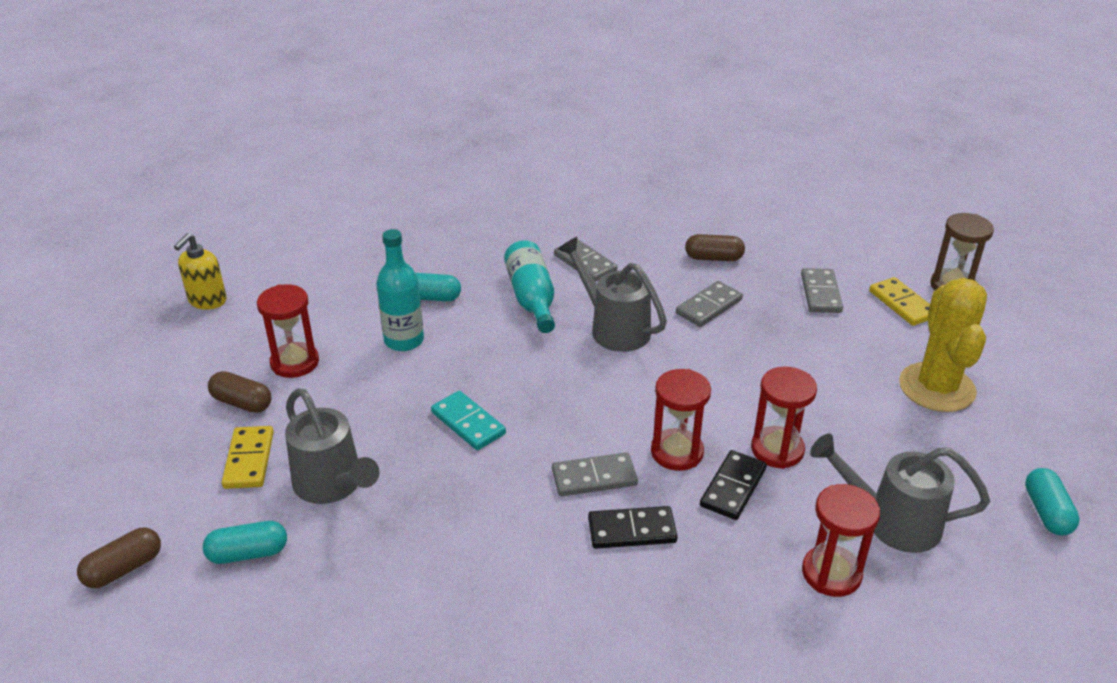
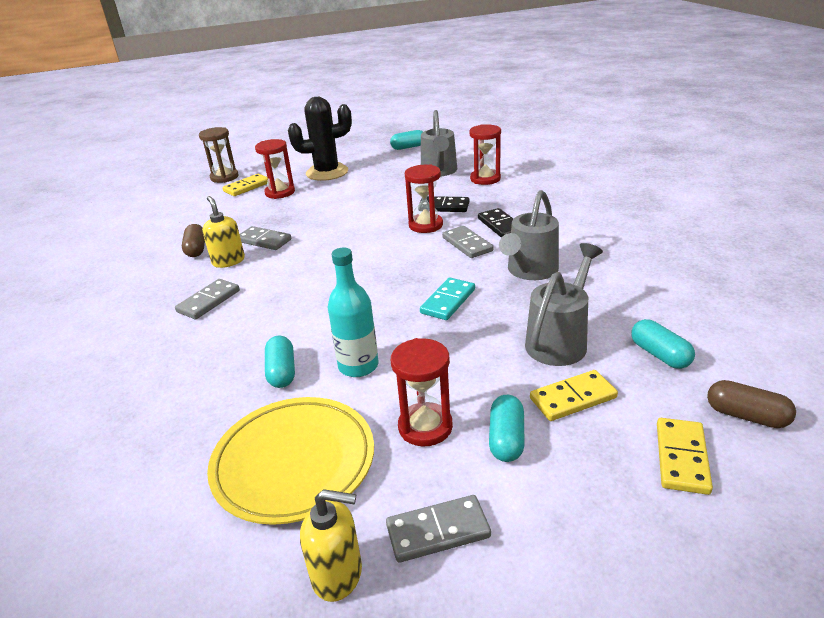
camera: 105 degrees left, 5 degrees down
brown capsule [208,371,271,413] -> turquoise capsule [489,395,525,462]
turquoise bottle [504,240,555,333] -> none
grey watering can [558,237,667,352] -> grey watering can moved to [499,190,559,280]
red hourglass [751,367,817,469] -> red hourglass moved to [255,139,295,199]
grey domino [801,268,843,313] -> grey domino moved to [386,495,491,563]
yellow cactus [899,278,987,412] -> black cactus [288,97,352,181]
none -> yellow soap dispenser [202,196,245,268]
none -> yellow plate [207,397,374,525]
none -> yellow domino [657,418,713,495]

